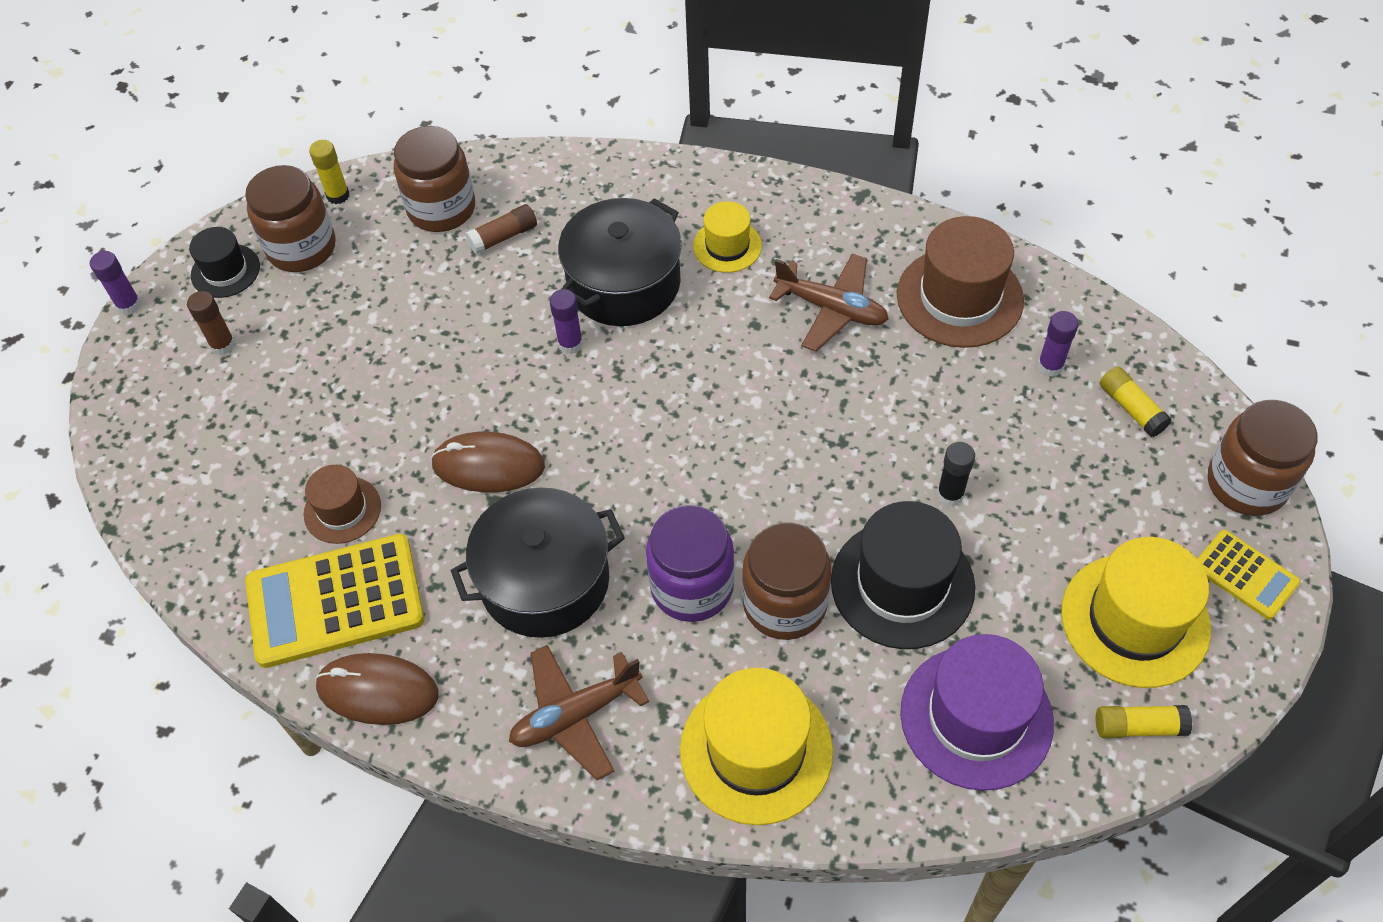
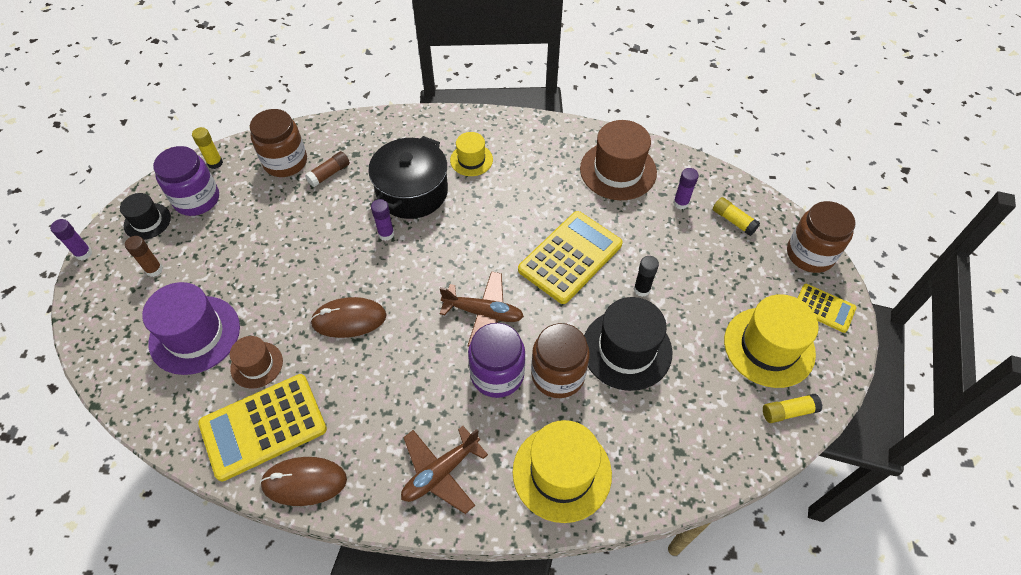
camera: 15 degrees left, 0 degrees up
brown jar [245,165,336,272] -> purple jar [153,146,219,216]
black pot [451,487,625,638] -> none
brown plane [769,253,889,352] -> brown plane moved to [440,271,524,347]
purple hat [900,634,1054,791] -> purple hat moved to [142,282,240,375]
none -> yellow calculator [518,211,623,304]

